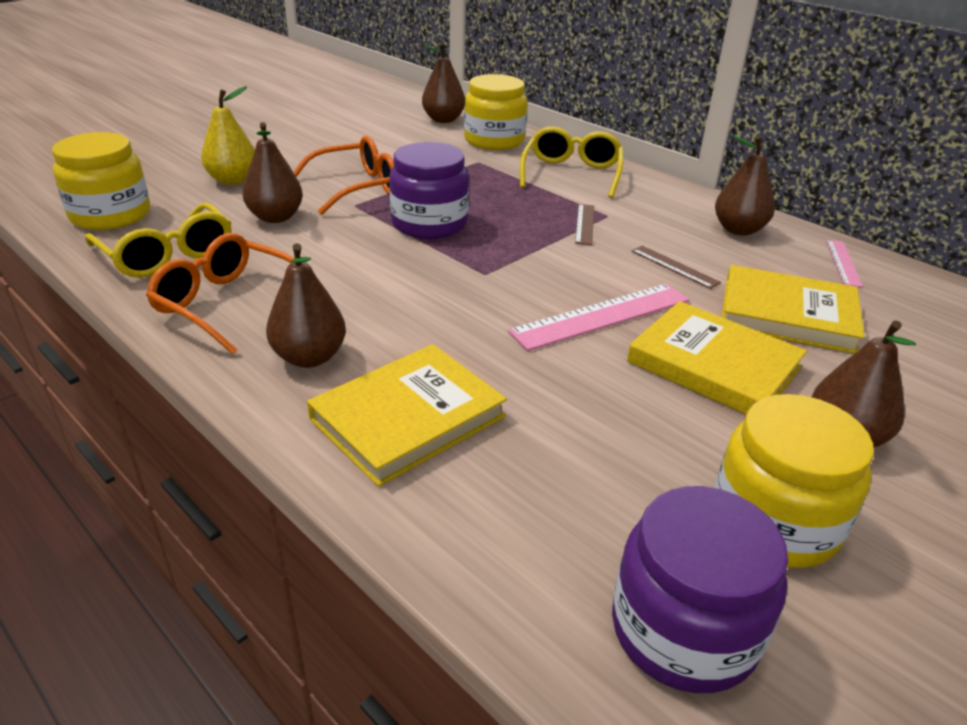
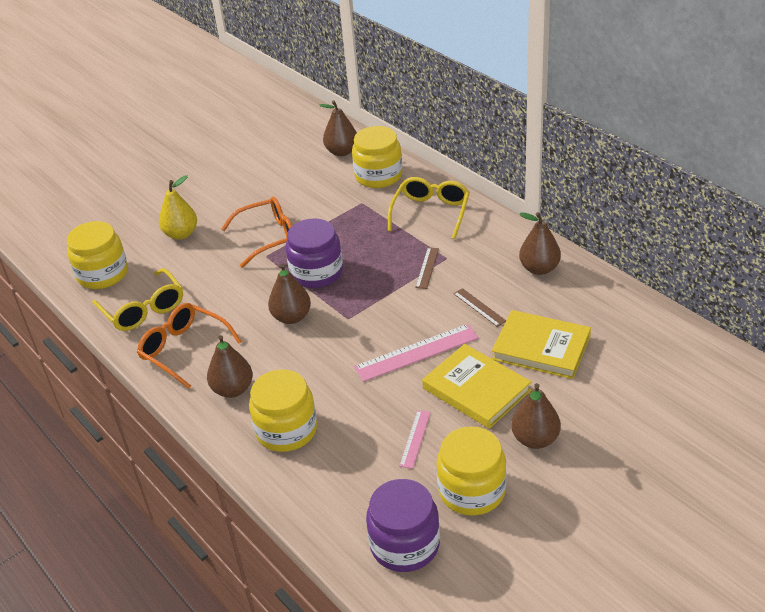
camera: 10 degrees right, 5 degrees up
brown pear [242,122,303,223] -> brown pear moved to [268,263,311,324]
yellow book [307,344,507,487] -> yellow jar [249,369,317,452]
pink ruler [826,240,863,288] -> pink ruler moved to [399,410,431,469]

